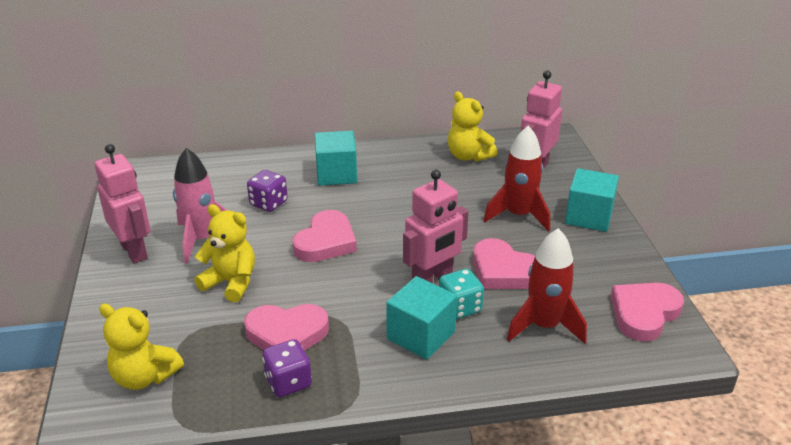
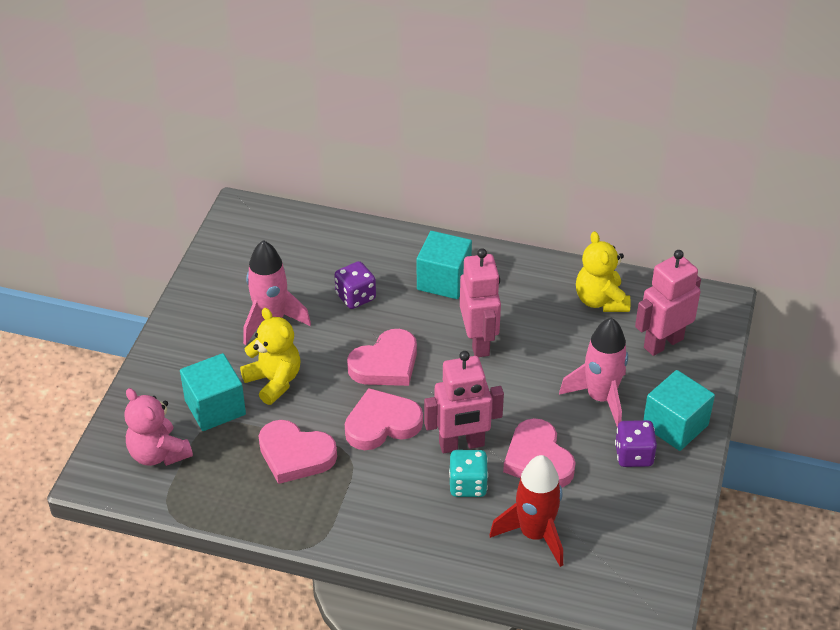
camera: 25 degrees right, 10 degrees up
pink robot [95,144,150,264] -> pink robot moved to [460,248,501,357]
yellow teddy bear [99,304,184,390] -> pink teddy bear [124,388,193,466]
purple dice [262,339,312,397] -> purple dice moved to [615,420,657,467]
turquoise cube [386,276,457,360] -> turquoise cube moved to [180,353,246,431]
red rocket [484,126,550,231] -> pink rocket [559,318,628,427]
pink heart [611,283,684,342] -> pink heart moved to [345,388,423,450]

